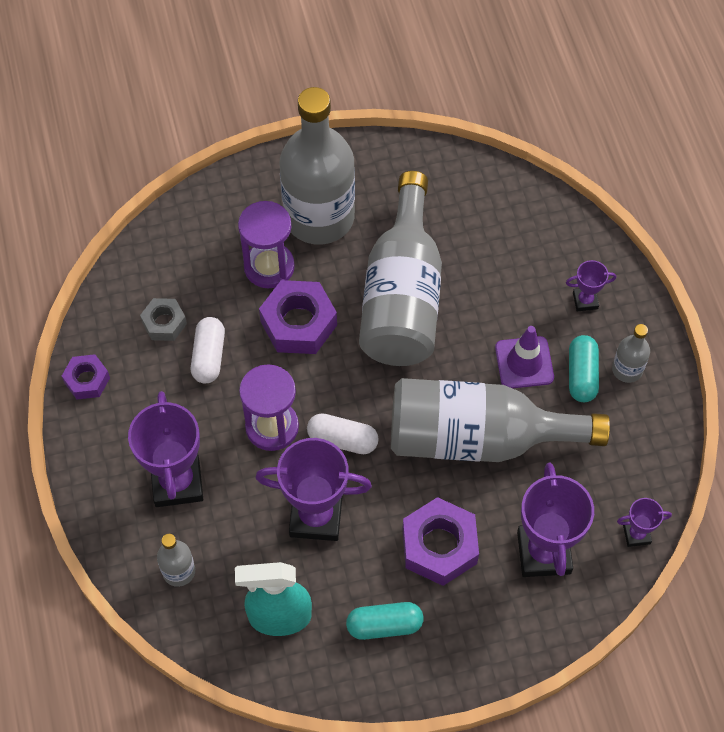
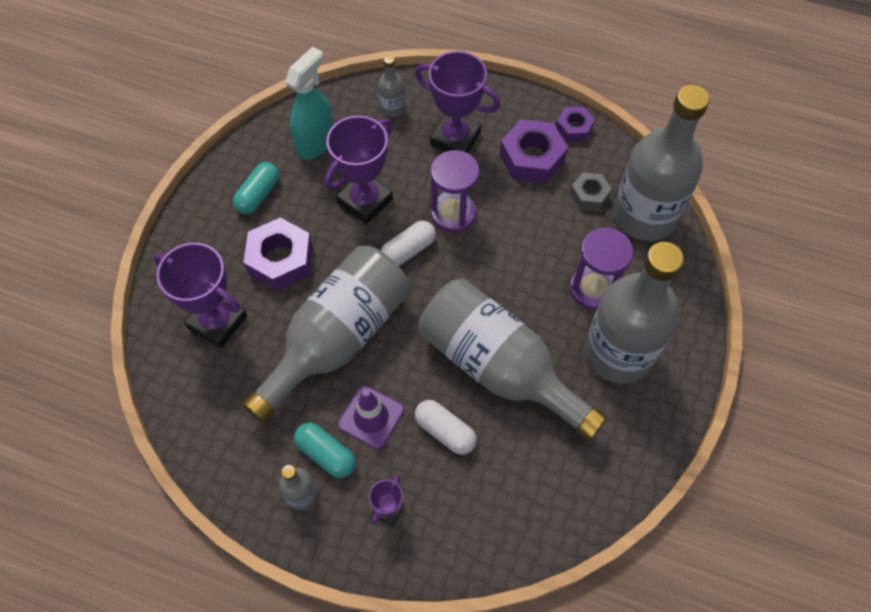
camera: 125 degrees right, 0 degrees up
white capsule [191,317,225,383] -> white capsule moved to [415,400,477,455]
purple nut [259,280,337,354] -> purple nut moved to [500,119,568,184]
purple trophy [617,498,672,547] -> none
none -> grey bottle [613,85,710,241]

